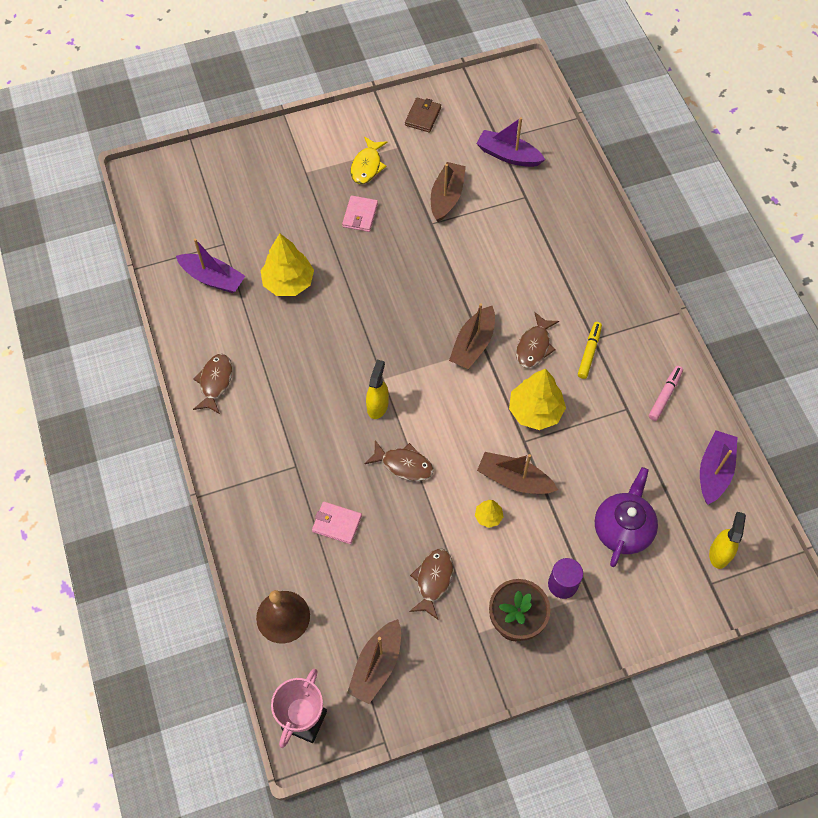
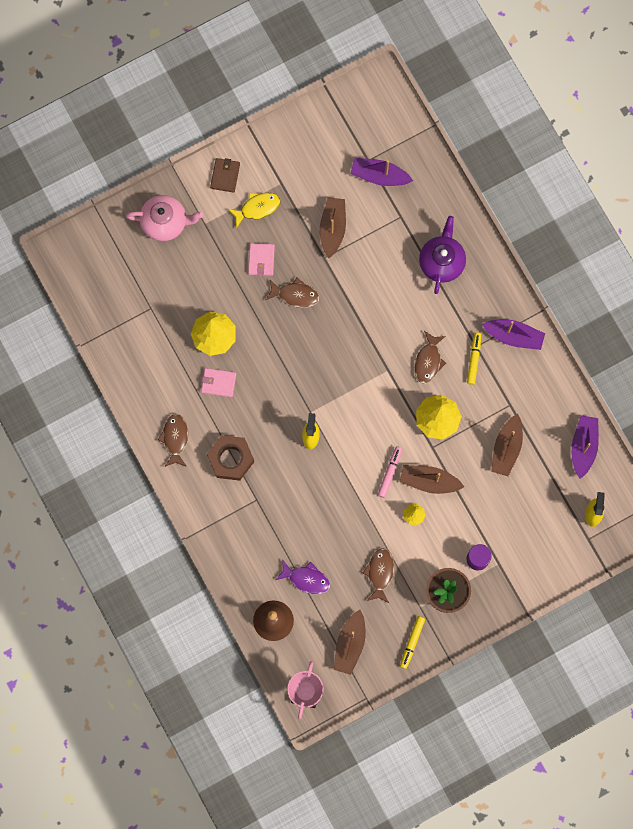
camera: 10 degrees left, 15 degrees up
purple boat [176,238,245,293] -> purple boat moved to [482,319,545,350]
pink wallet [312,501,362,544] -> pink wallet moved to [201,368,236,397]
yellow fish [351,136,387,184] -> yellow fish turned 120 degrees counterclockwise [228,193,281,228]
brown fish [365,440,434,481] -> brown fish moved to [266,278,319,308]
brown wallet [405,97,441,133] -> brown wallet moved to [210,158,240,193]
brown boat [449,303,495,369] -> brown boat moved to [491,414,523,476]
purple teapot [595,467,658,567] -> purple teapot moved to [419,216,466,294]
pink marker [649,366,683,421] -> pink marker moved to [378,446,402,498]
none -> pink teapot [126,195,203,241]
none -> brown nut [207,435,254,481]
none -> purple fish [276,560,330,594]
none -> yellow marker [400,616,425,669]

